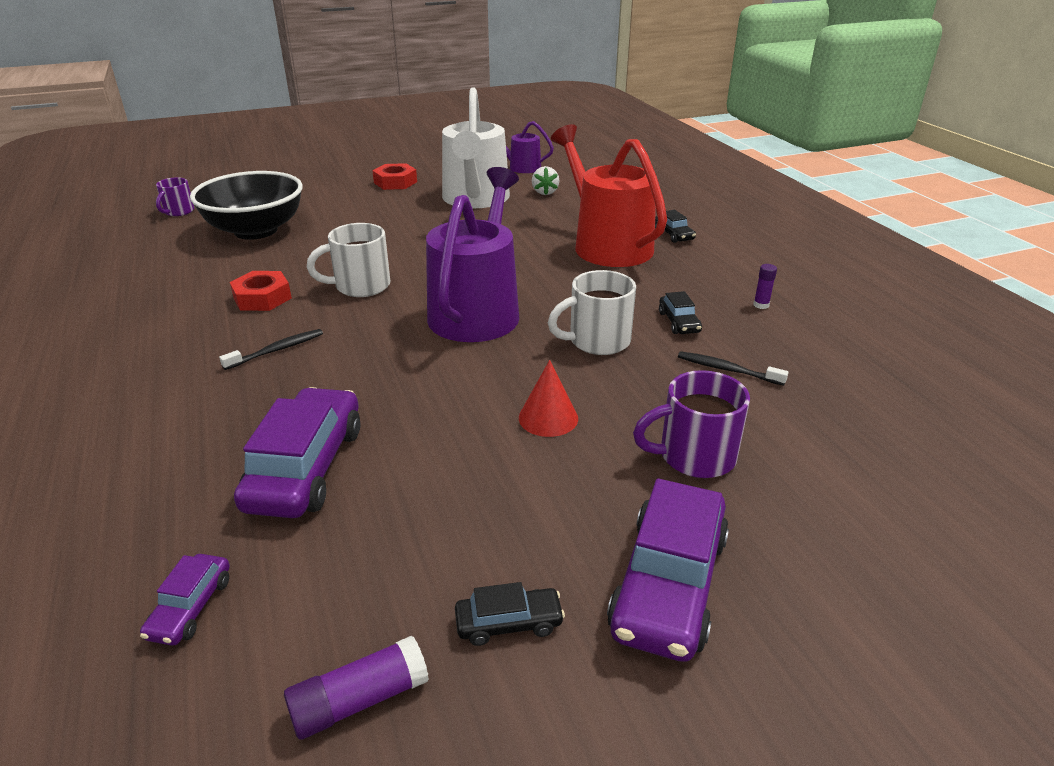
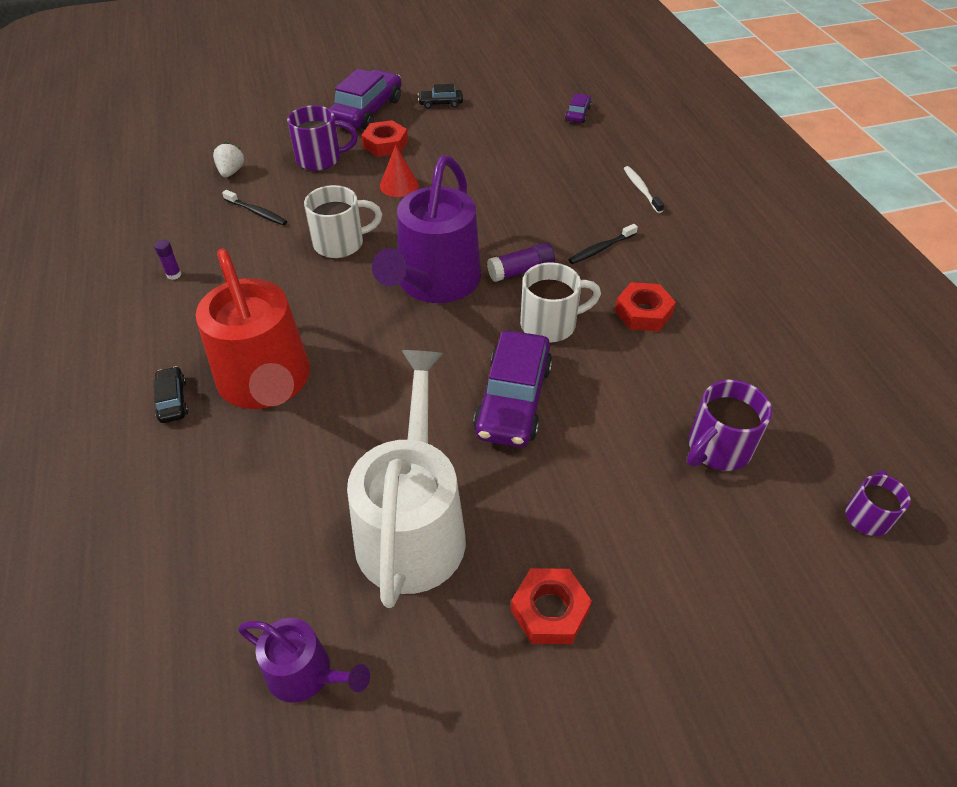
camera: 175 degrees left, 15 degrees up
black bowl [190,171,303,240] -> purple mug [687,380,772,471]
purple car [234,387,360,518] -> purple car moved to [473,331,553,447]
purple glue stick [284,636,429,740] -> purple glue stick moved to [487,242,555,282]
white strawberry [532,166,560,195] -> white strawberry moved to [213,142,244,177]
black car [659,291,702,334] -> none
none -> red nut [361,120,408,157]
none -> white toothbrush [623,166,664,213]

